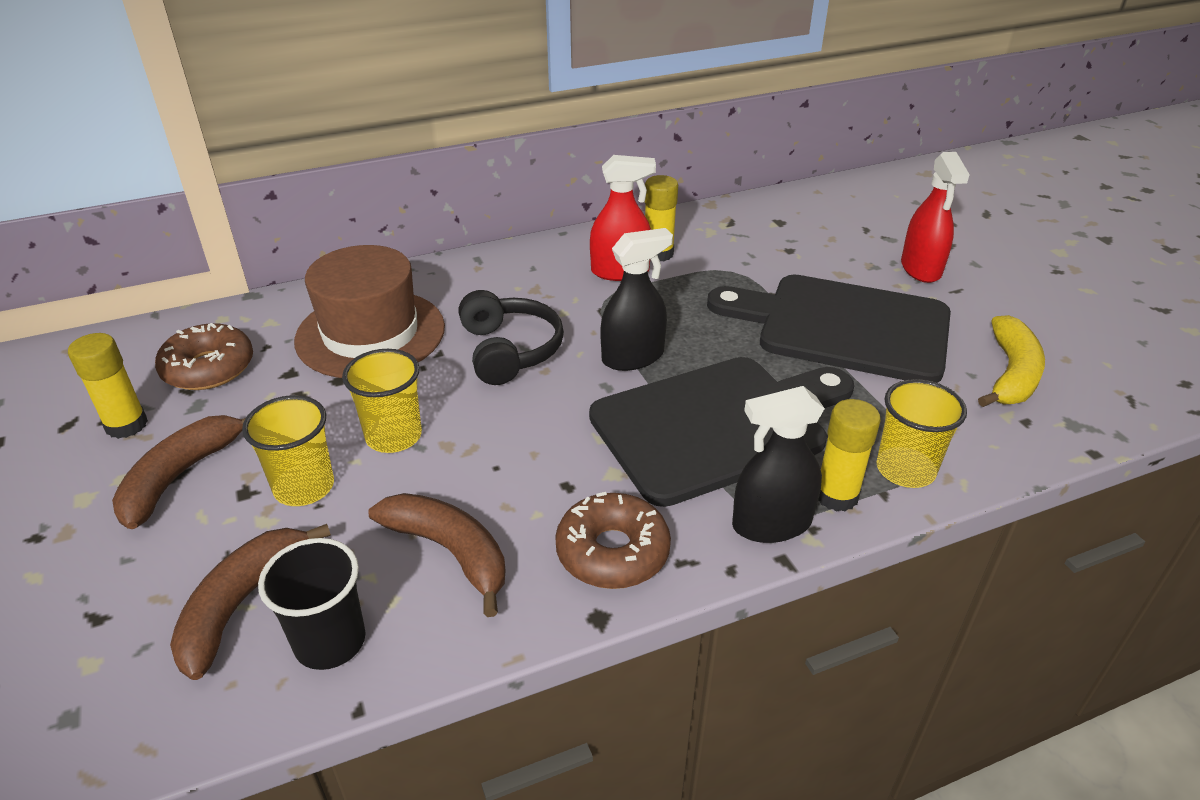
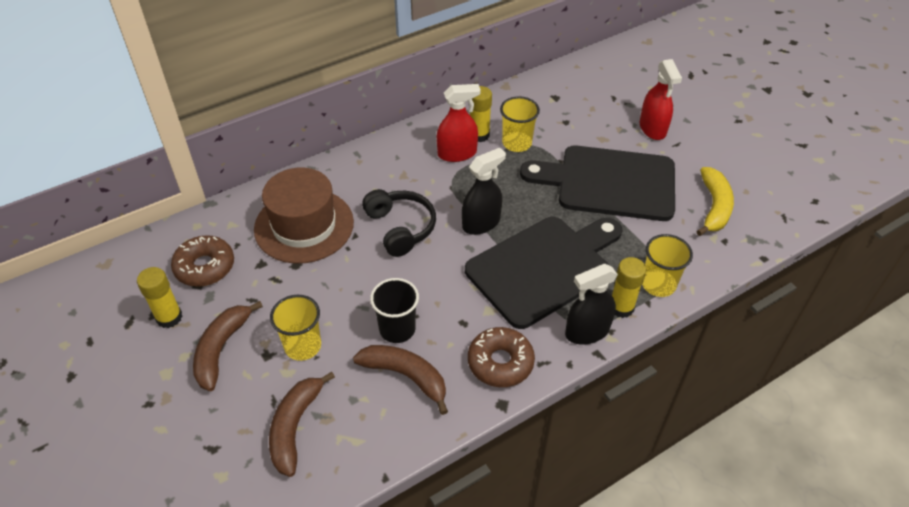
camera: 10 degrees left, 10 degrees up
black cup [258,538,366,670] -> black cup moved to [370,278,419,343]
yellow cup [342,349,422,453] -> yellow cup moved to [500,96,540,152]

